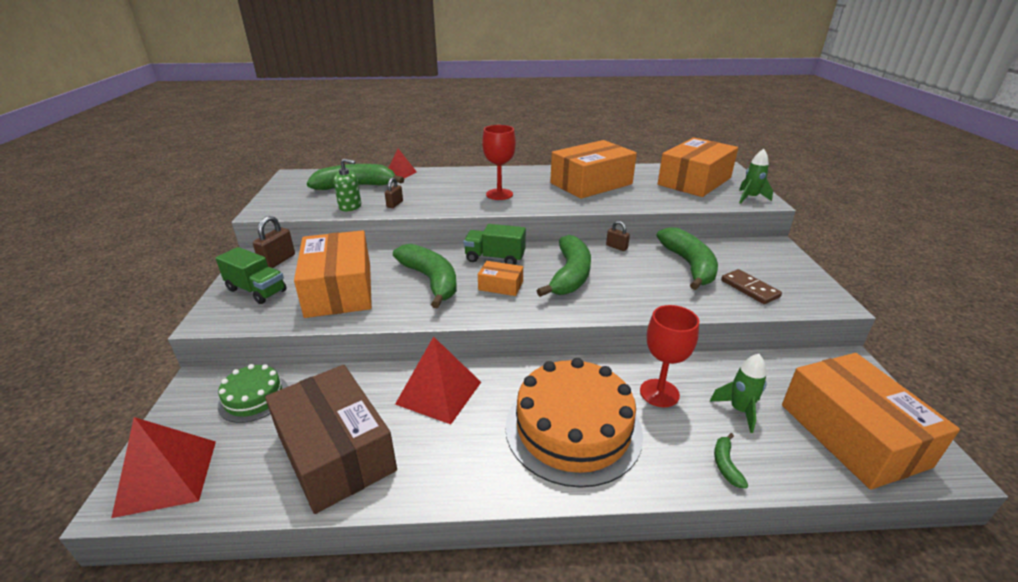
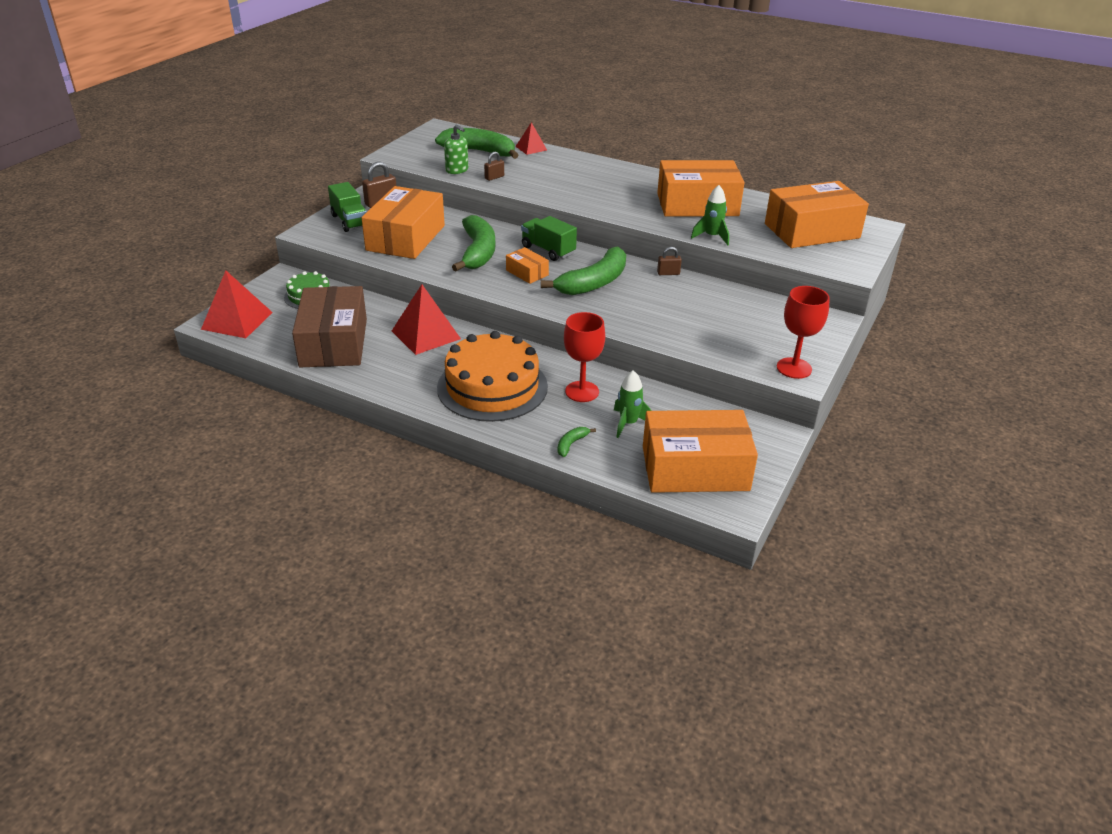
camera: 30 degrees right, 5 degrees up
red goblet [482,125,516,200] -> red goblet moved to [777,286,830,379]
brown padlock [606,221,630,251] -> brown padlock turned 75 degrees counterclockwise [657,247,682,275]
green banana [657,227,718,290] -> none
brown domino [721,269,782,304] -> none
green rocket [739,149,773,204] -> green rocket moved to [691,185,729,245]
orange box [782,353,960,490] -> orange box turned 75 degrees clockwise [643,410,758,493]

